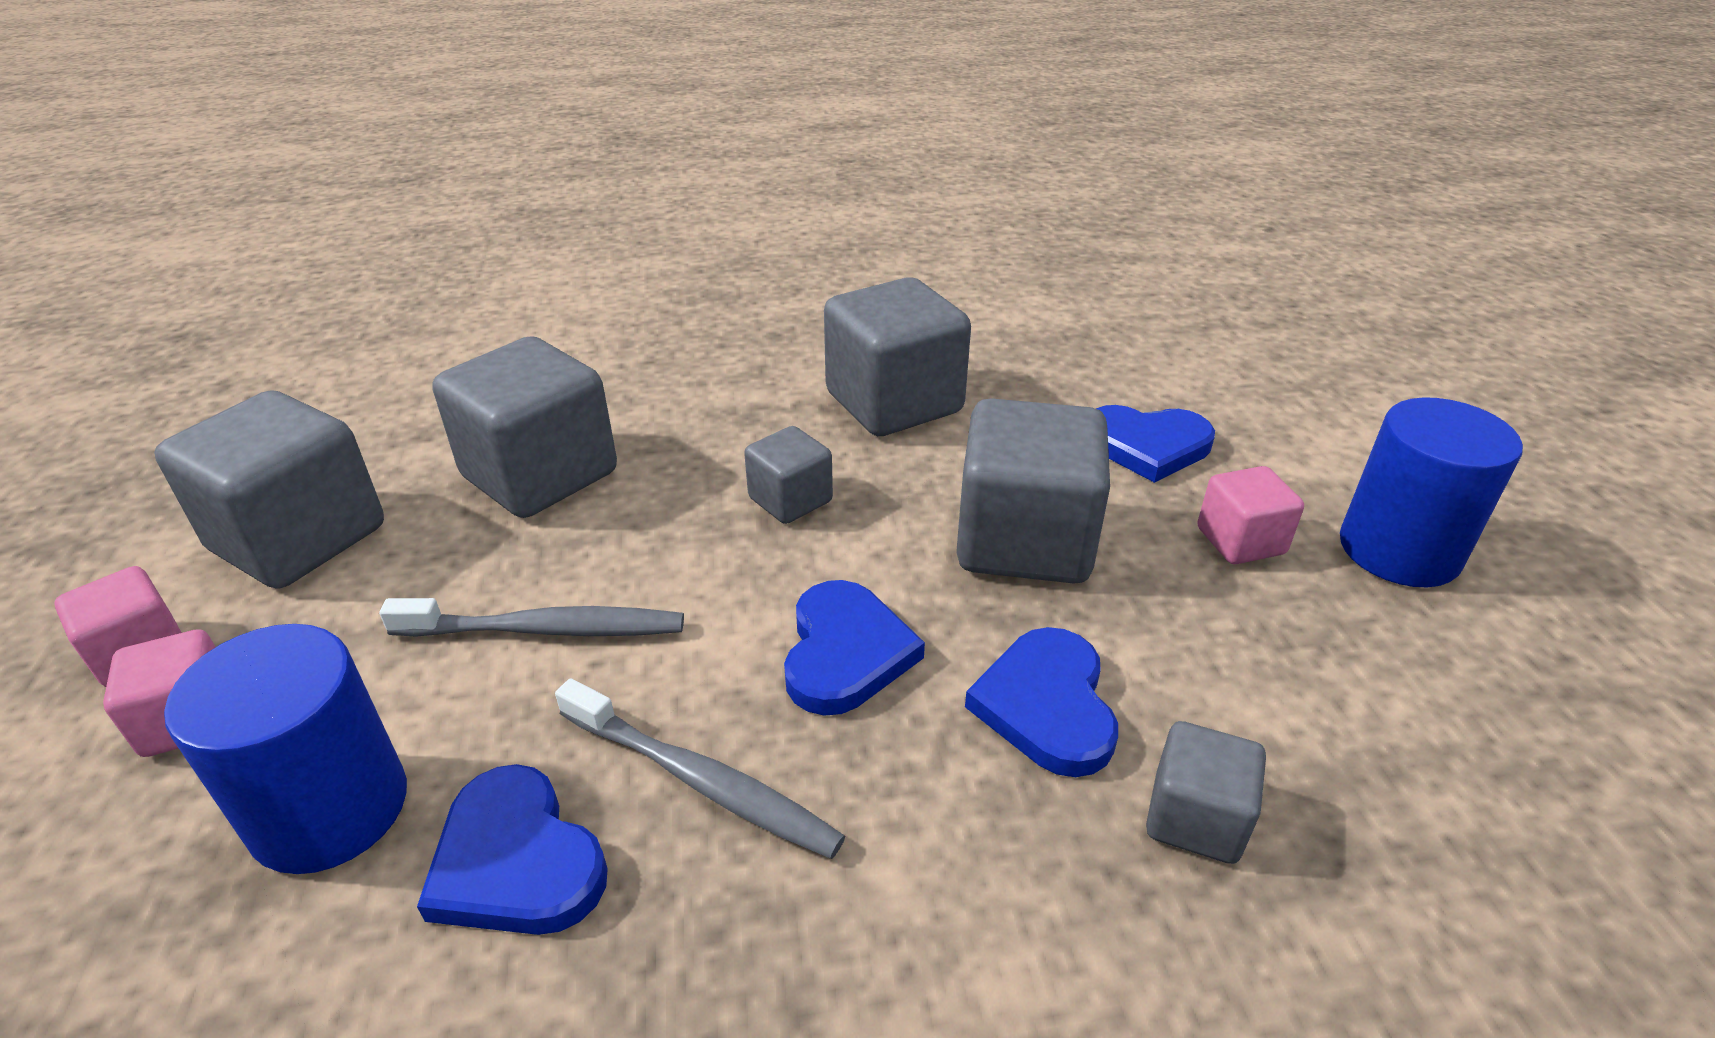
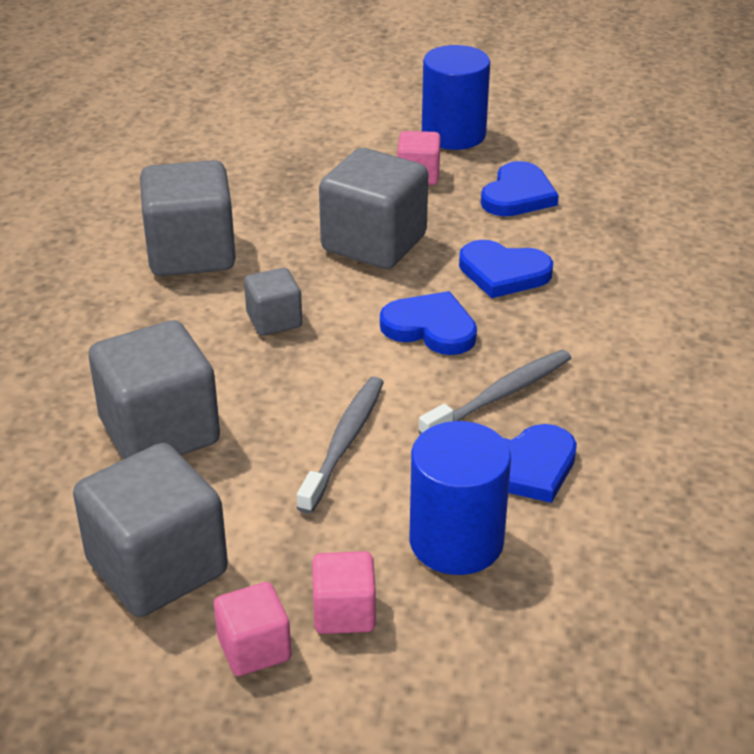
camera: 70 degrees left, 0 degrees up
blue heart [1096,405,1215,483] -> blue heart moved to [481,161,559,216]
grey cube [1146,721,1266,864] -> none

